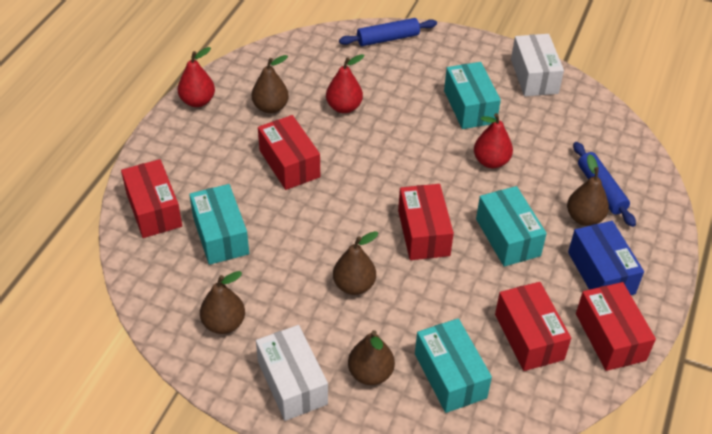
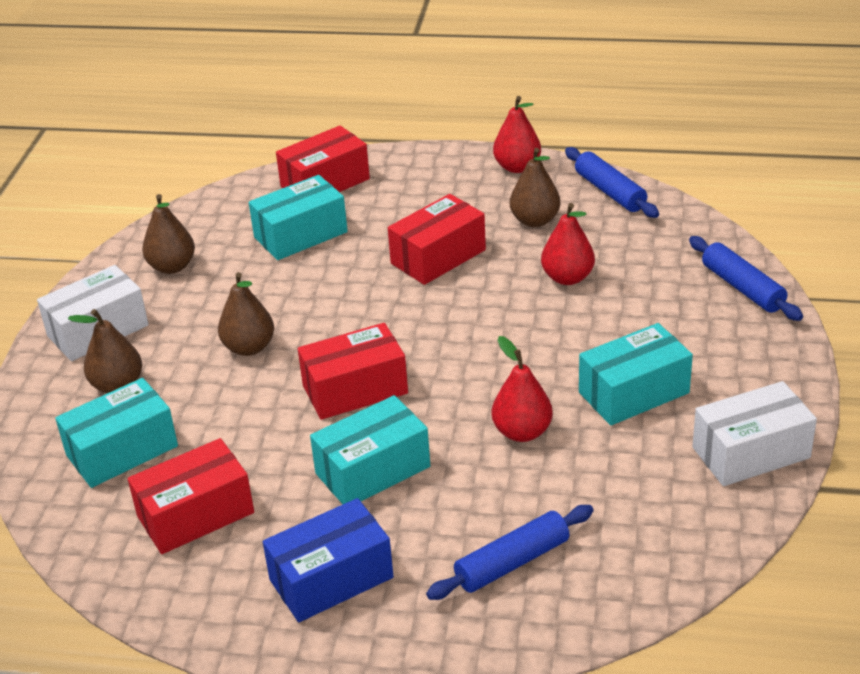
camera: 80 degrees right, 10 degrees down
brown pear [567,154,609,226] -> none
red box [576,282,656,371] -> none
none -> blue rolling pin [565,147,659,218]

